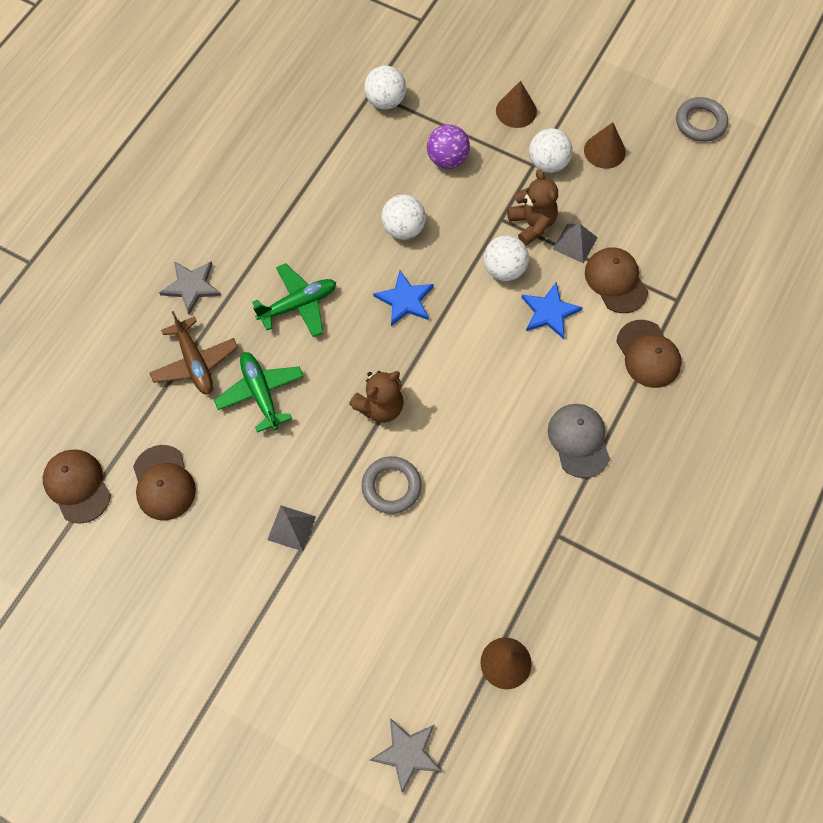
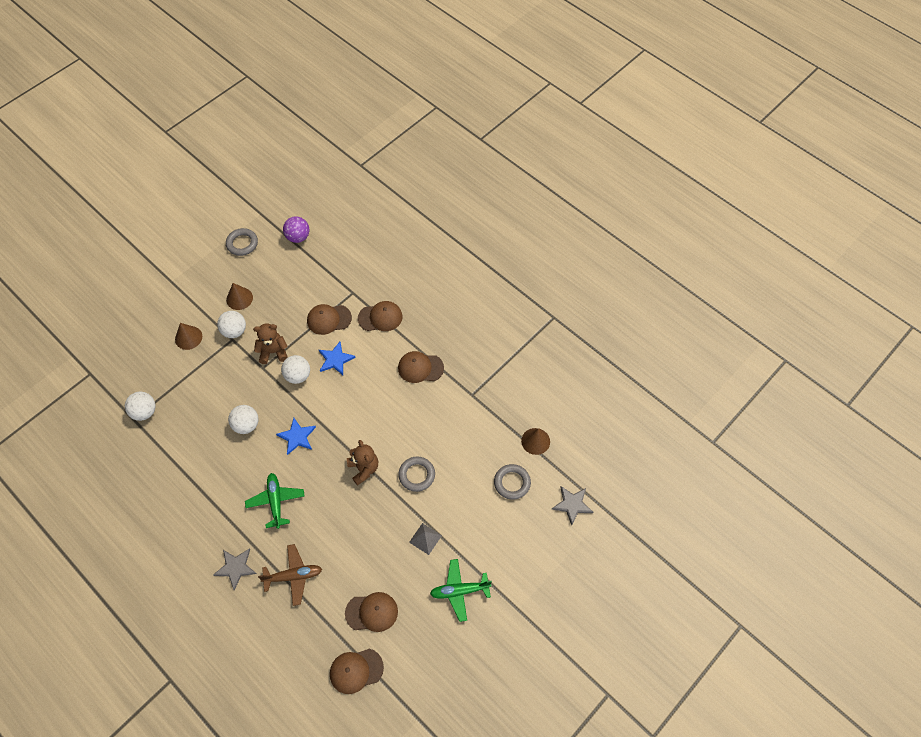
camera: 75 degrees left, 5 degrees down
green plane [214,352,304,433] -> green plane moved to [430,559,492,622]
purple ball [427,124,470,169] -> purple ball moved to [283,217,309,243]
grey cap [548,404,610,478] -> brown cap [398,351,444,383]
grey pyramid [553,224,598,263] -> none
none -> grey ring [494,464,531,500]

